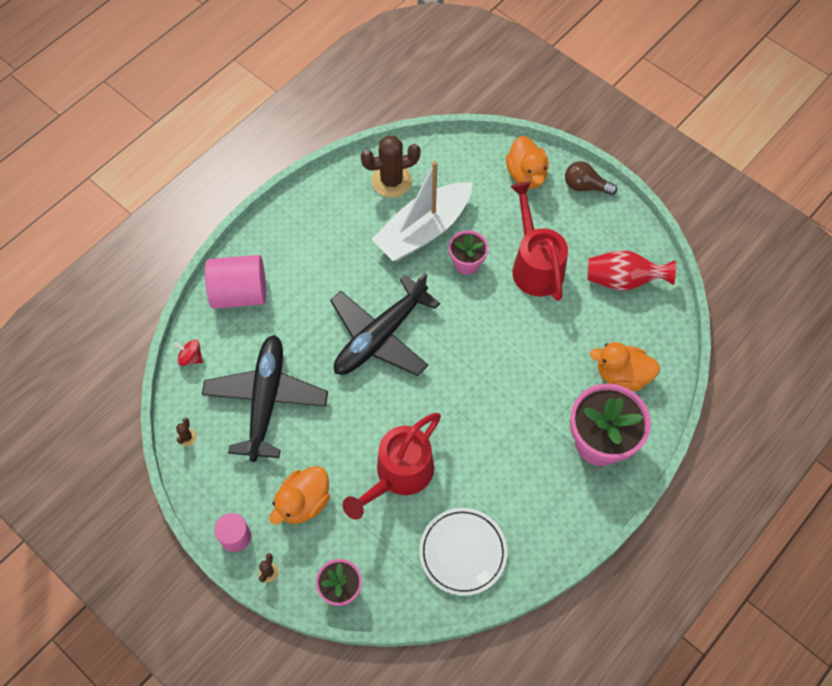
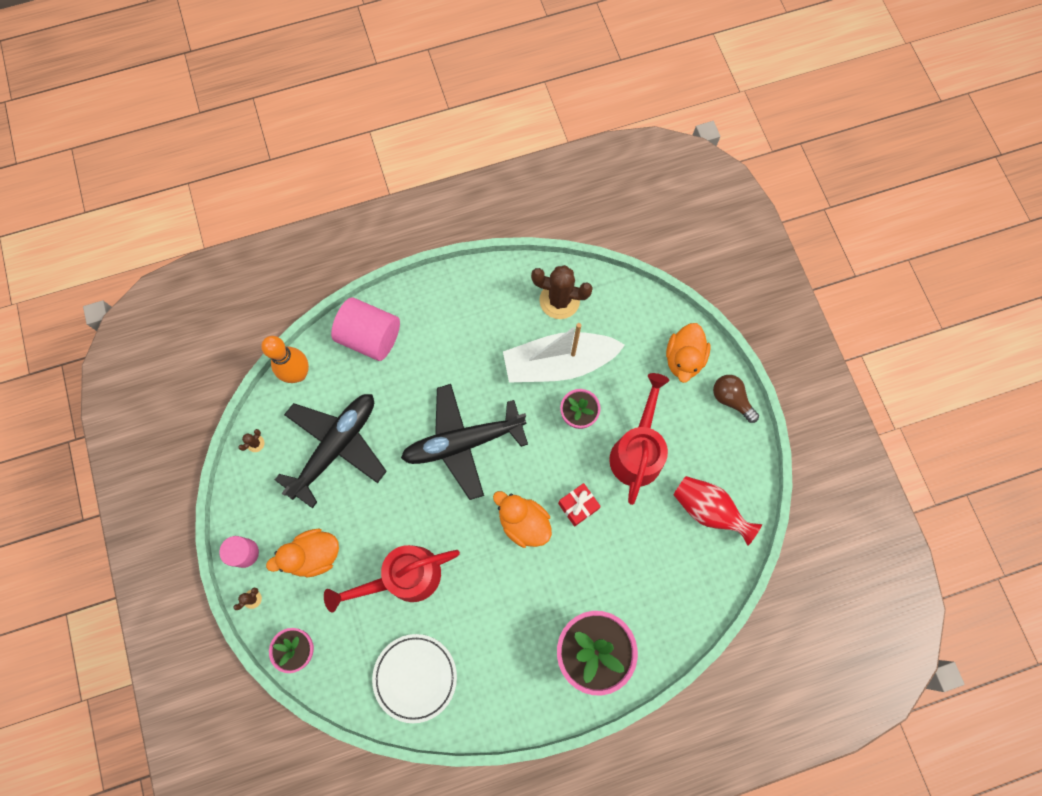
camera: 30 degrees right, 10 degrees up
red spinning top [174,339,203,366] -> orange bowling pin [261,336,309,383]
orange duck [590,342,660,391] -> orange duck moved to [493,491,552,548]
none -> red gift [558,483,601,527]

